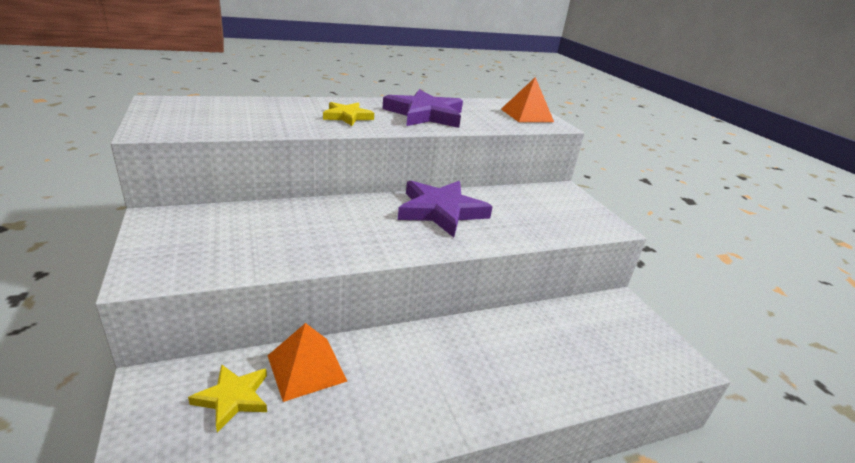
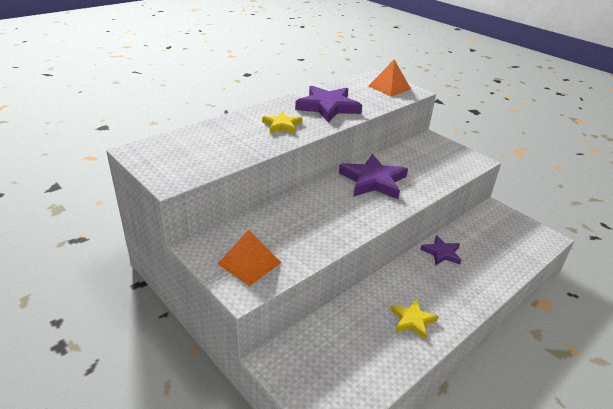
camera: 20 degrees left, 5 degrees up
yellow star [188,364,267,433] -> yellow star moved to [390,299,439,340]
orange pyramid [268,323,347,402] -> orange pyramid moved to [218,230,282,286]
none -> purple star [420,235,461,265]

